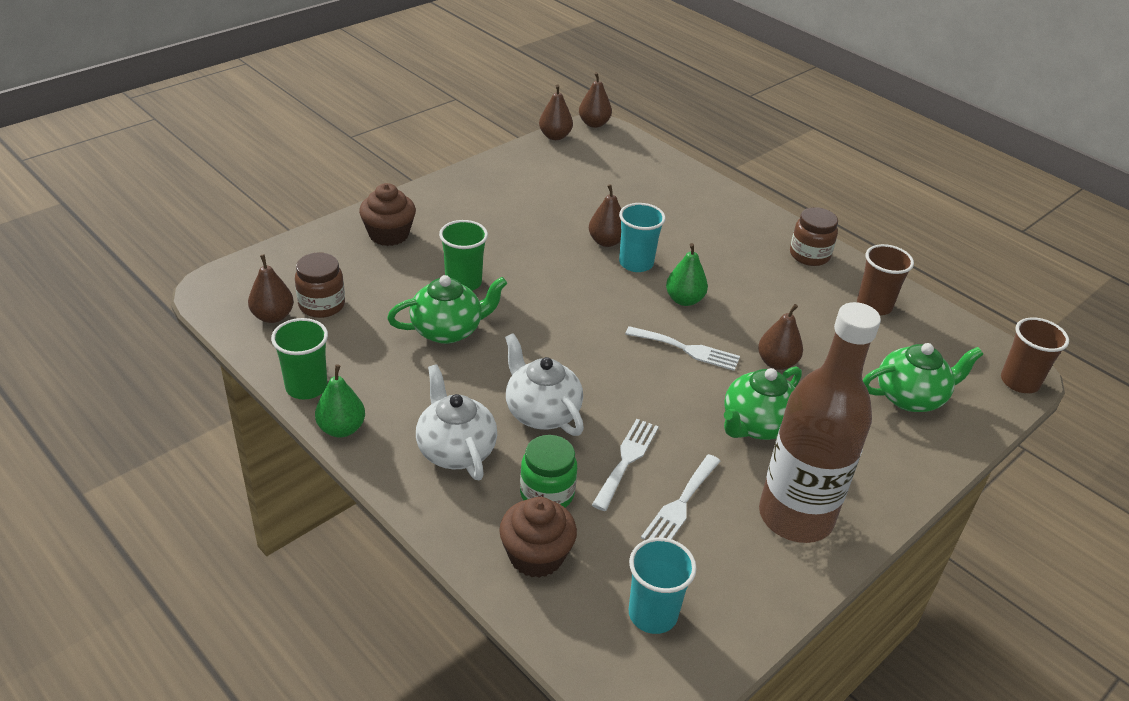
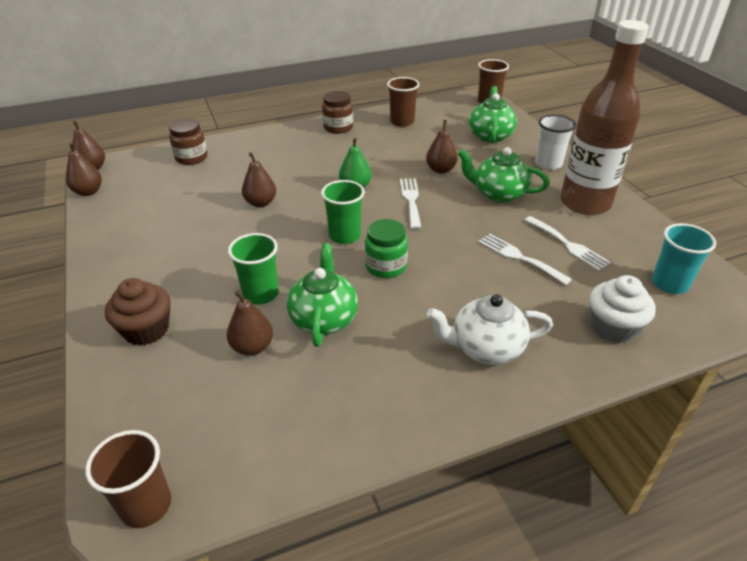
camera: 65 degrees left, 0 degrees up
brown pear [248,254,294,323] -> brown pear moved to [227,290,273,356]
green cup [271,318,328,399] -> green cup moved to [321,180,365,244]
brown jar [295,253,345,318] -> brown jar moved to [169,119,207,165]
green pear [315,364,365,438] -> none
brown cupcake [499,497,577,578] -> white cupcake [589,275,656,343]
white teapot [505,333,584,436] -> none
green jar [520,435,577,508] -> green jar moved to [365,219,408,278]
turquoise cup [619,203,666,272] -> none
white fork [625,326,740,371] -> white fork turned 45 degrees counterclockwise [400,178,421,229]
green teapot [724,366,802,440] -> green teapot turned 135 degrees clockwise [458,147,549,203]
none -> brown cup [85,430,171,528]
none -> white cup [535,115,576,170]

